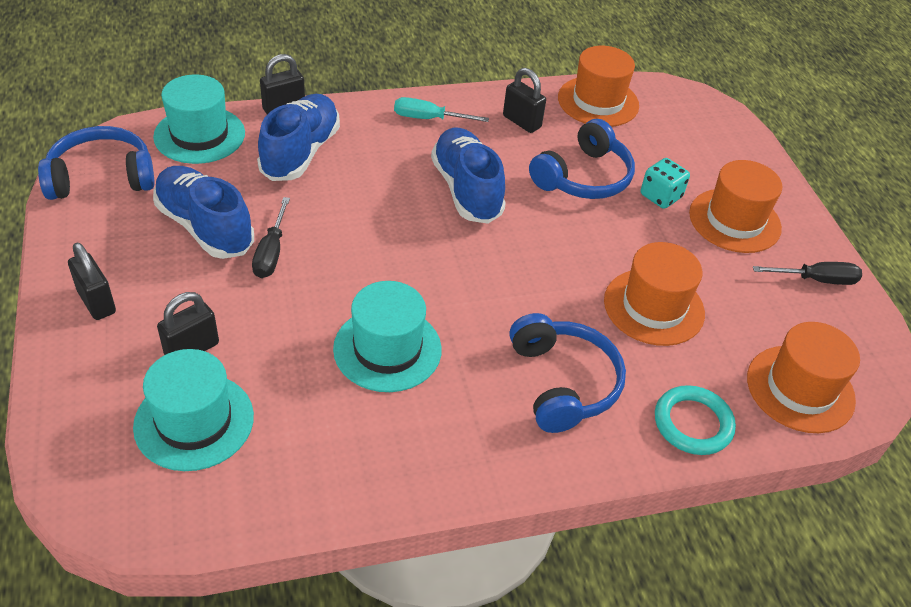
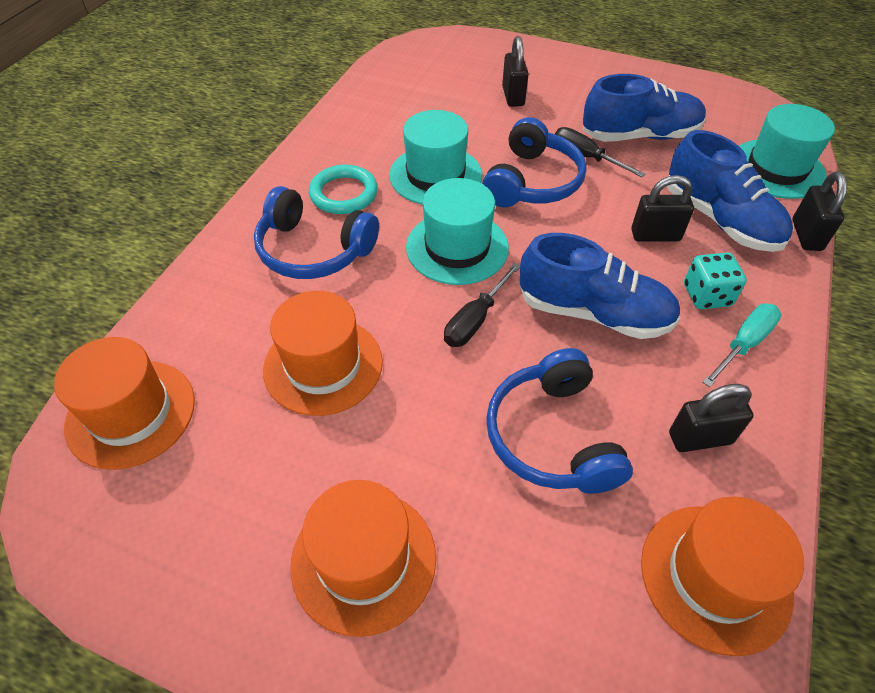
camera: 130 degrees right, 5 degrees up
blue headphones [38,126,154,200] -> blue headphones moved to [482,117,587,207]
black padlock [68,243,116,320] -> black padlock moved to [631,175,694,242]
turquoise hat [133,349,254,471] -> turquoise hat moved to [406,178,509,285]
turquoise dice [641,158,690,209] -> turquoise dice moved to [684,253,747,309]
turquoise ring [655,385,736,455] -> turquoise ring moved to [309,165,378,214]
black screwdriver [753,262,862,285] -> black screwdriver moved to [444,263,520,347]

